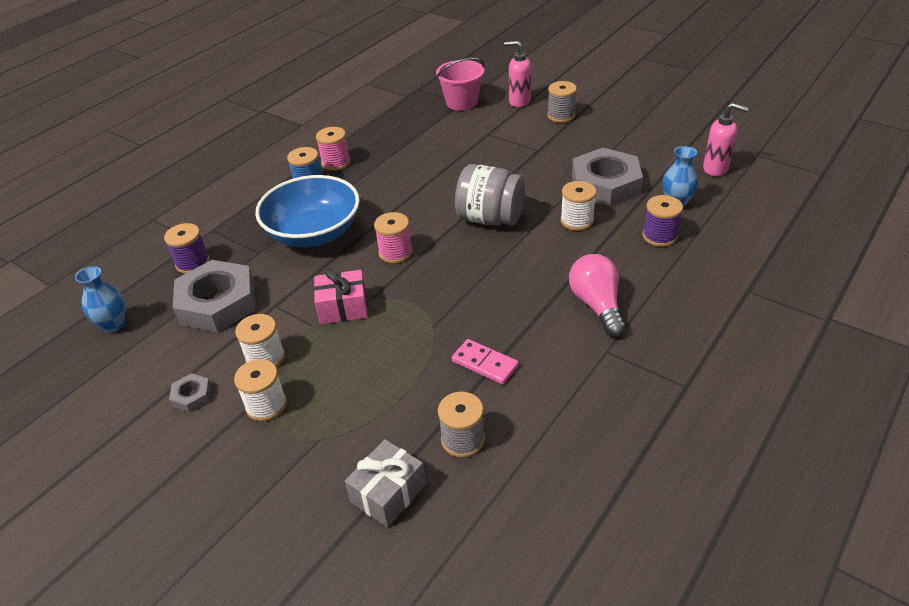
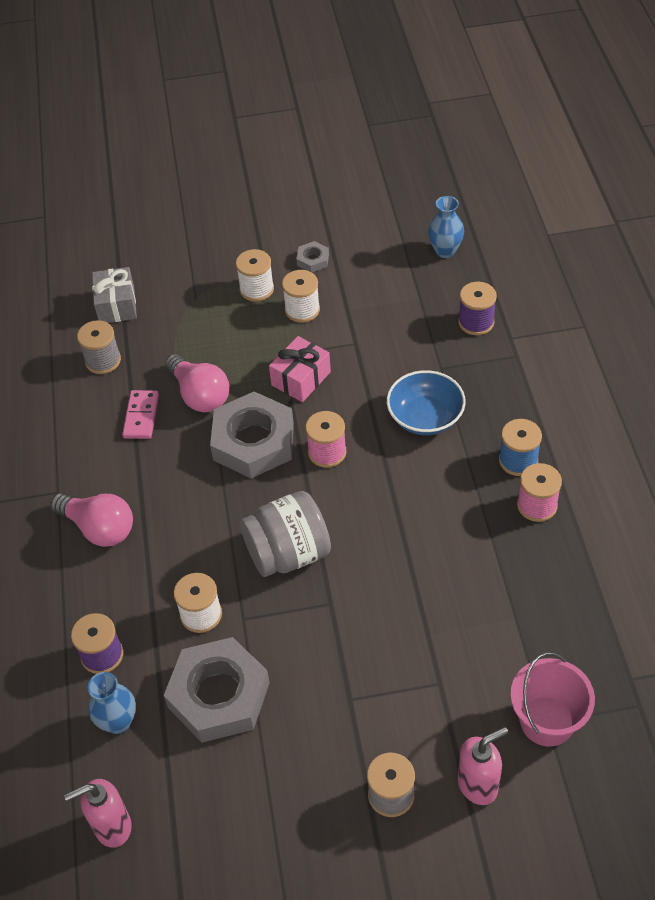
camera: 135 degrees right, 10 degrees up
grey nut [173,260,256,332] -> grey nut moved to [210,391,294,478]
blue bowl [255,175,360,247] -> blue bowl [387,370,466,435], size x0.66
pink domino [452,339,519,385] -> pink domino turned 75 degrees counterclockwise [122,390,159,439]
none -> pink light bulb [165,354,229,412]

